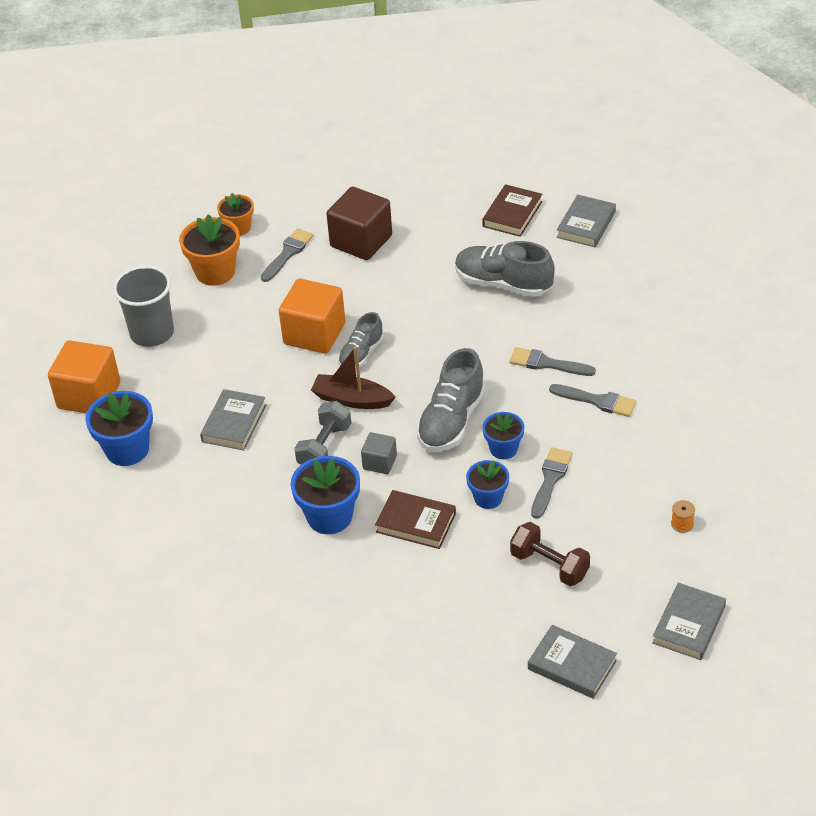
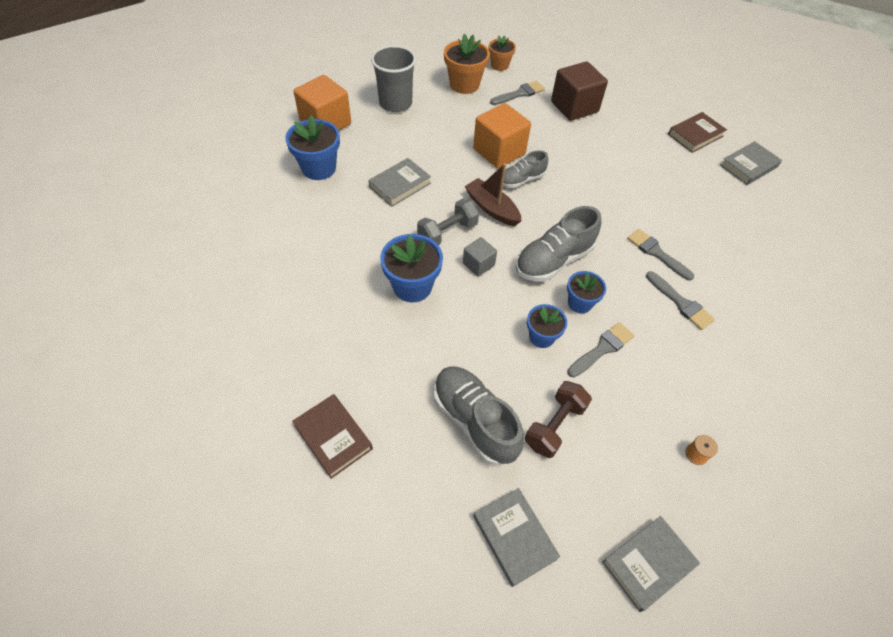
camera: 25 degrees right, 10 degrees up
brown book [375,490,456,549] -> brown book moved to [292,394,373,479]
grey shoe [455,241,555,297] -> grey shoe moved to [434,366,524,466]
brown dumbbell [510,522,590,586] -> brown dumbbell turned 60 degrees clockwise [525,381,592,458]

